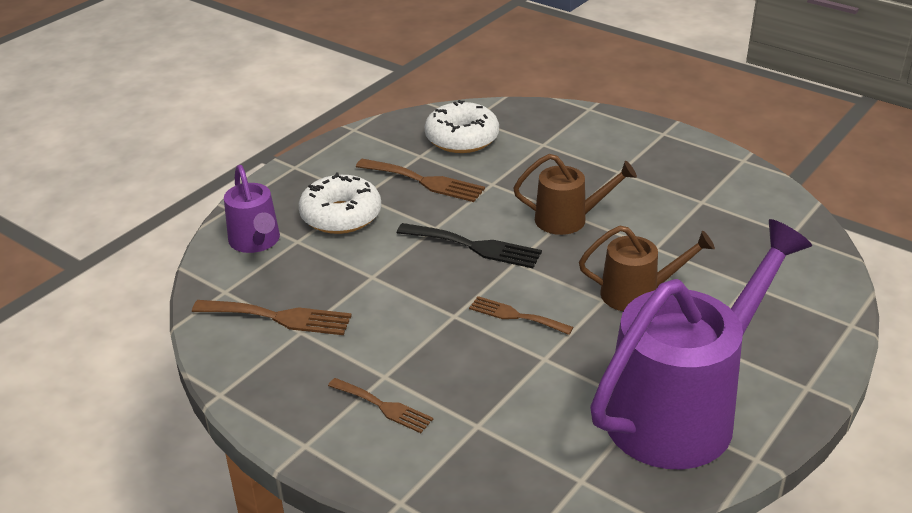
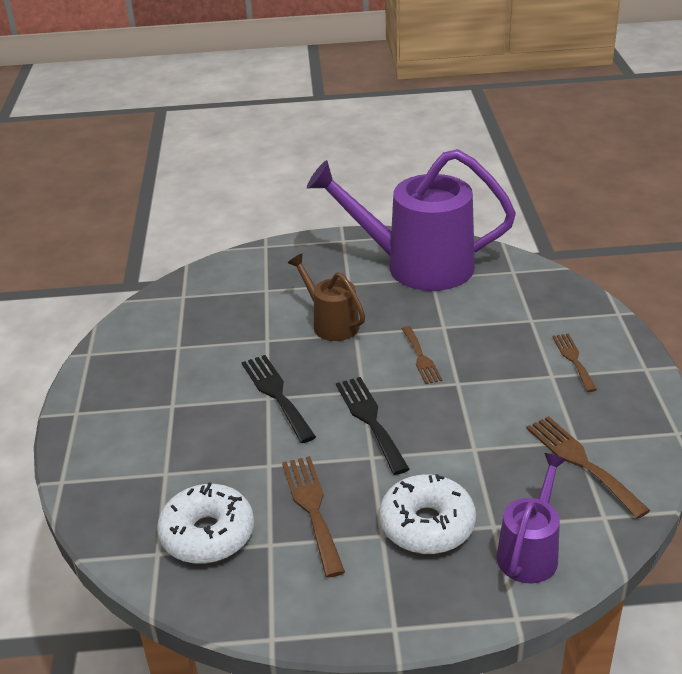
camera: 130 degrees left, 0 degrees up
brown watering can [513,154,637,235] -> black fork [242,355,316,443]

